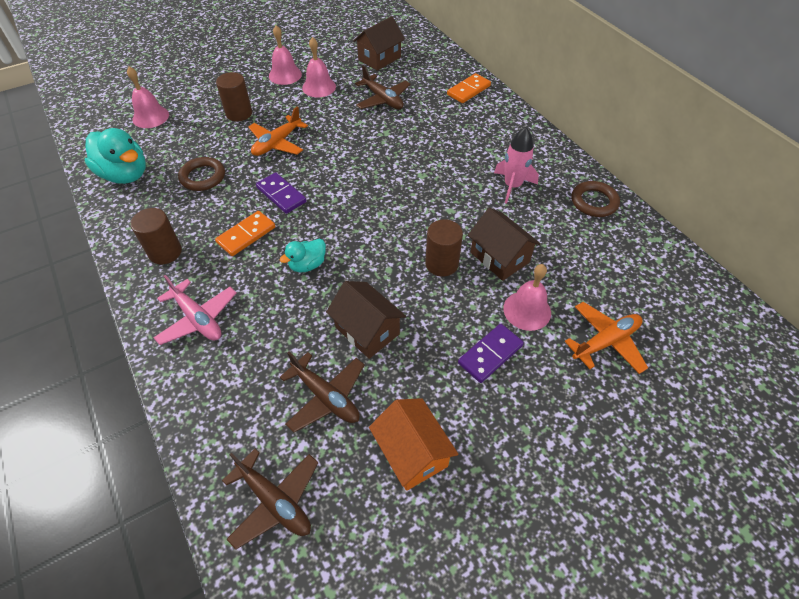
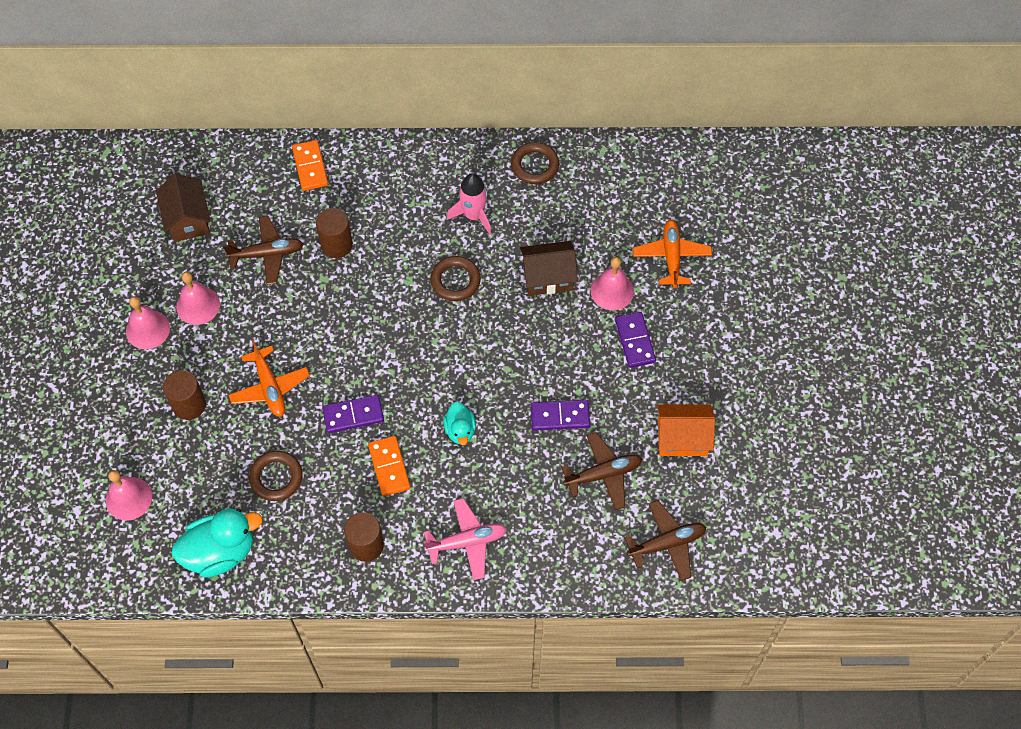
camera: 60 degrees left, 10 degrees up
brown house [326,281,406,359] -> purple domino [531,400,590,431]
brown cylinder [425,219,463,276] -> brown cylinder moved to [316,208,353,258]
none -> brown ring [431,256,481,301]

